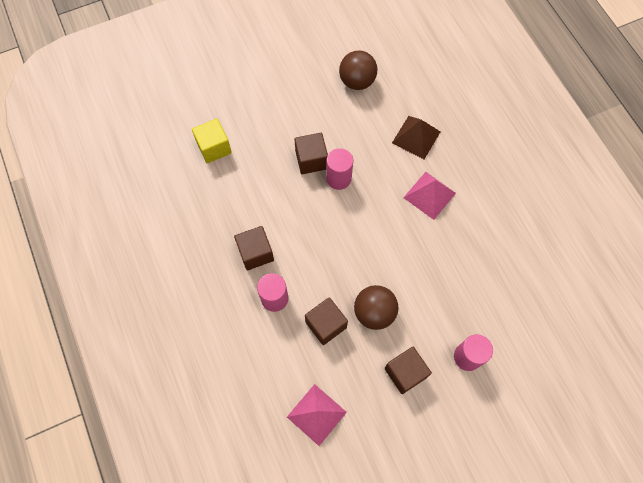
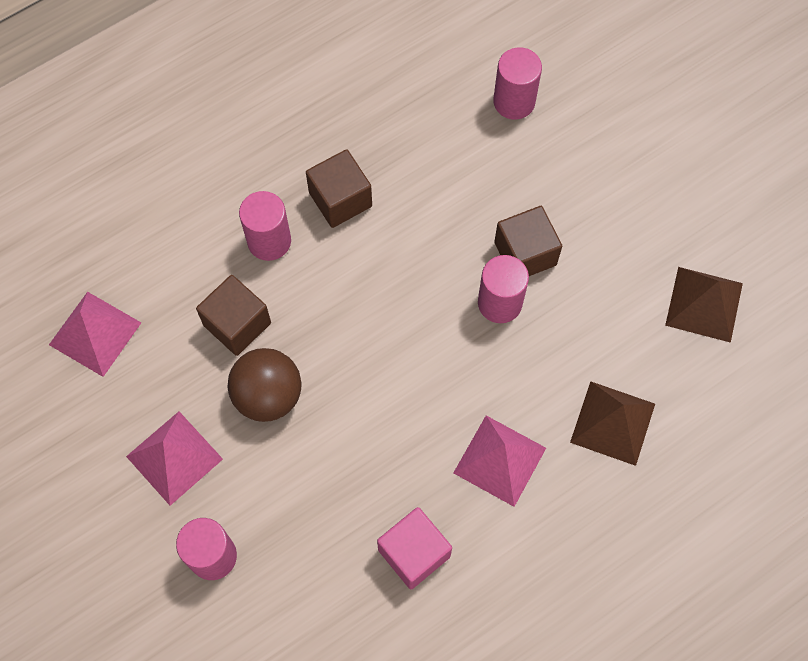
camera: 80 degrees right, 0 degrees up
yellow cube [192,119,232,163] -> pink cylinder [493,47,542,120]
brown ball [339,50,377,90] -> brown pyramid [665,267,743,343]
brown cube [385,347,432,394] -> pink pyramid [126,411,223,506]
none -> pink cube [377,507,452,590]

